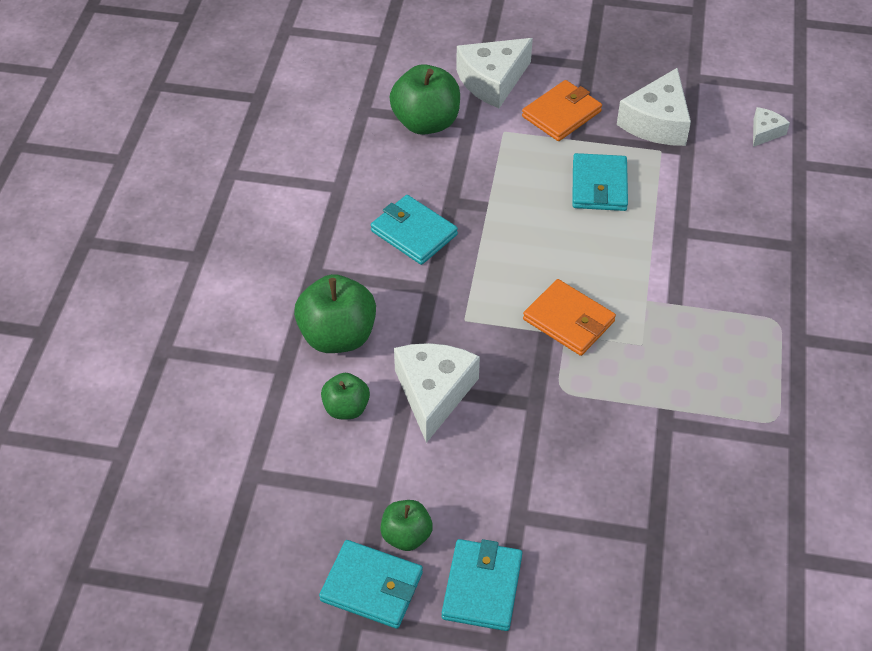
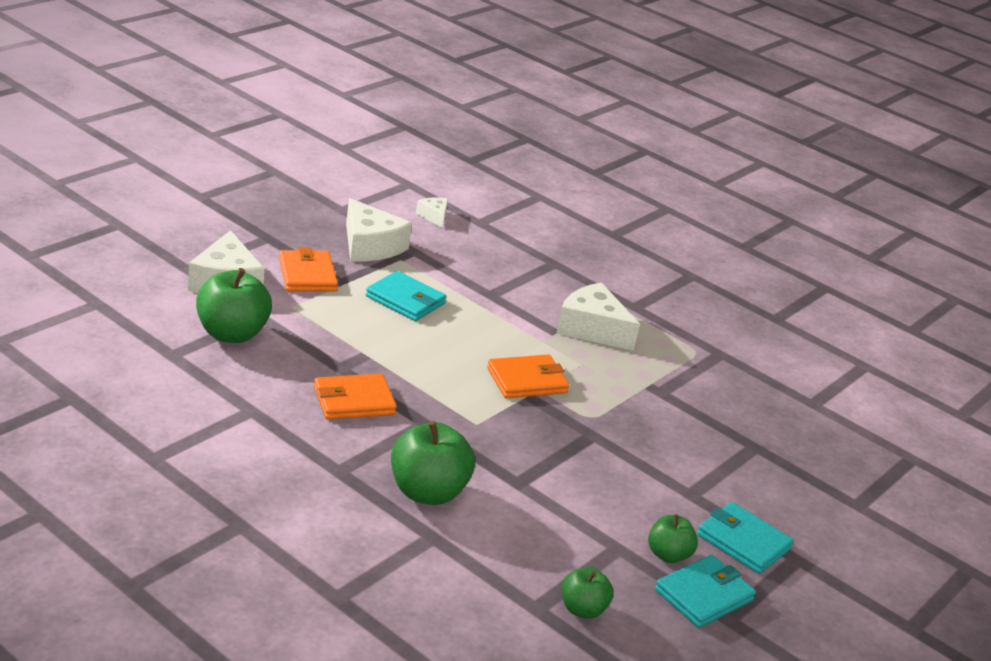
camera: 65 degrees left, 20 degrees down
green apple [321,373,370,419] -> green apple moved to [562,567,613,619]
turquoise wallet [371,195,458,265] -> orange wallet [314,374,397,420]
white cheese [394,343,480,443] -> white cheese moved to [556,282,640,351]

